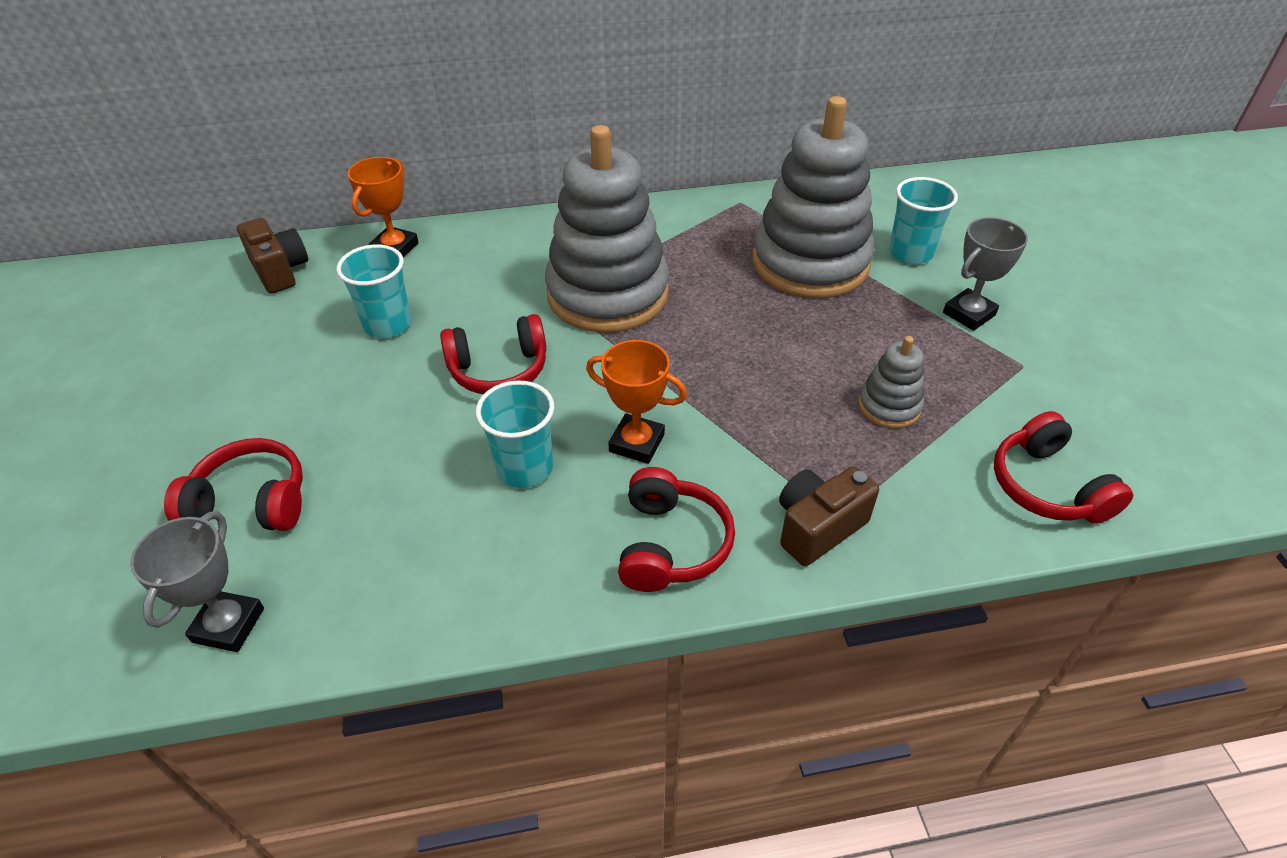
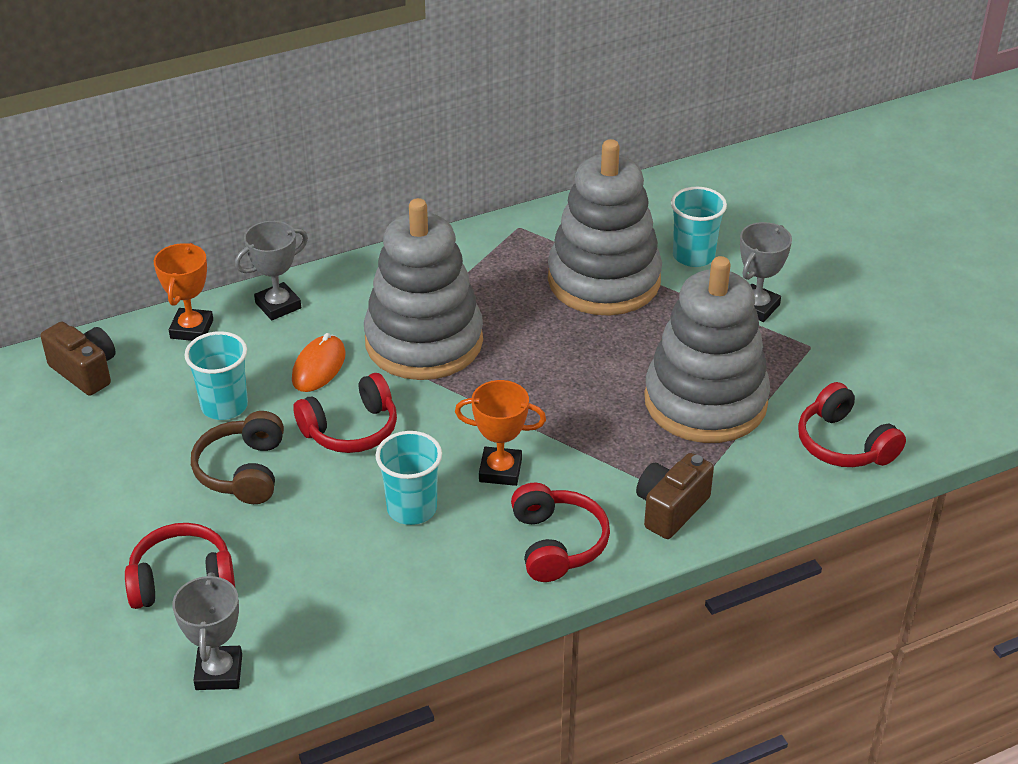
camera: 15 degrees left, 5 degrees down
grey stacking toy [858,336,924,428] -> grey stacking toy [644,256,770,443], size x2.24
none -> brown headphones [191,411,284,504]
none -> grey trophy [235,221,308,320]
none -> orange mouse [292,333,346,392]

